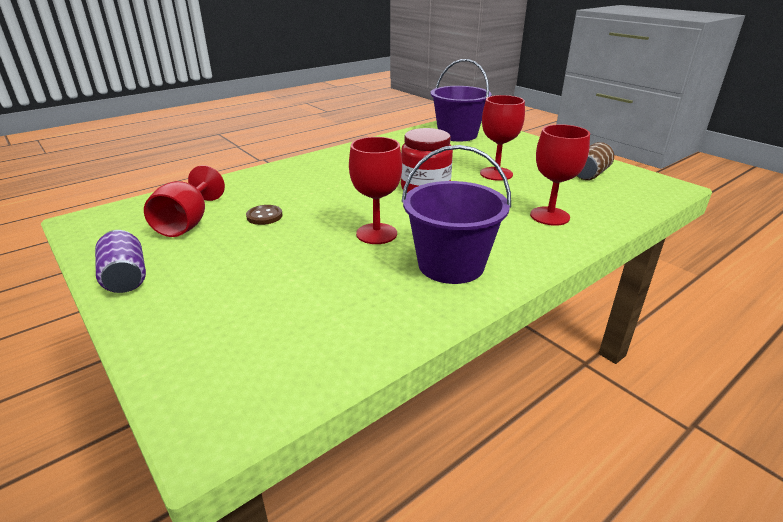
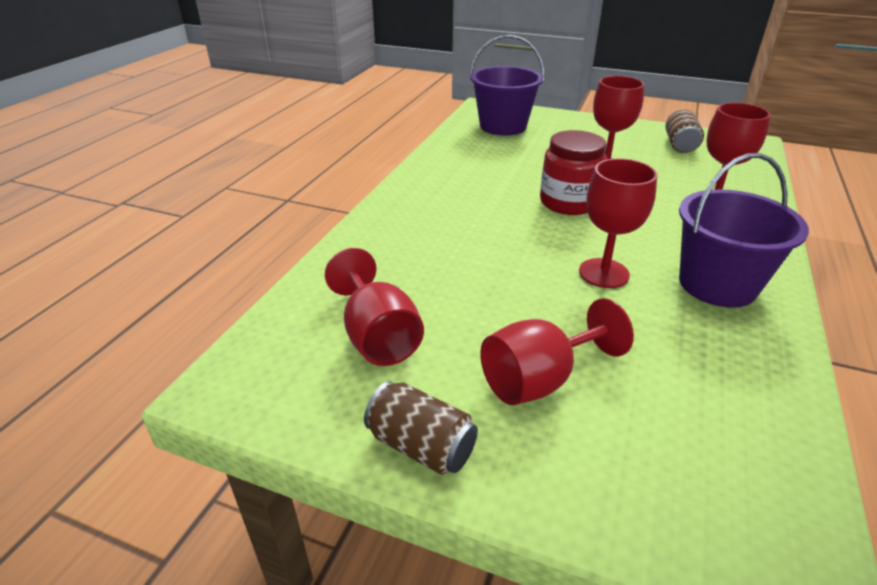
camera: 30 degrees left, 5 degrees up
purple can [95,230,146,293] -> brown can [364,381,478,475]
brown button [246,205,283,225] -> none
none -> red goblet [480,298,634,405]

